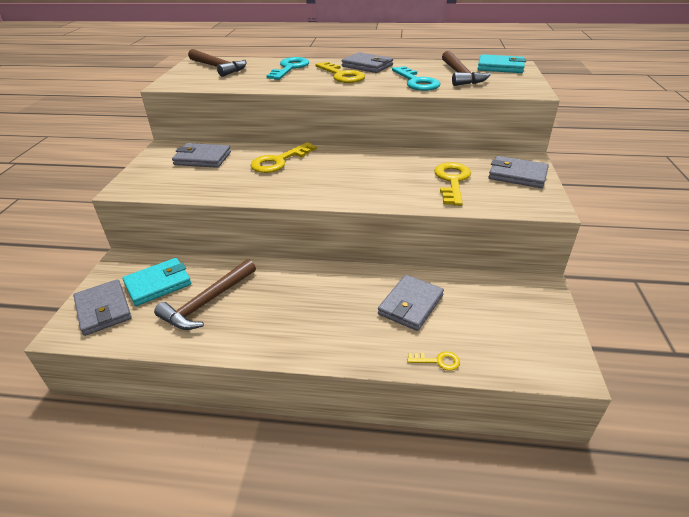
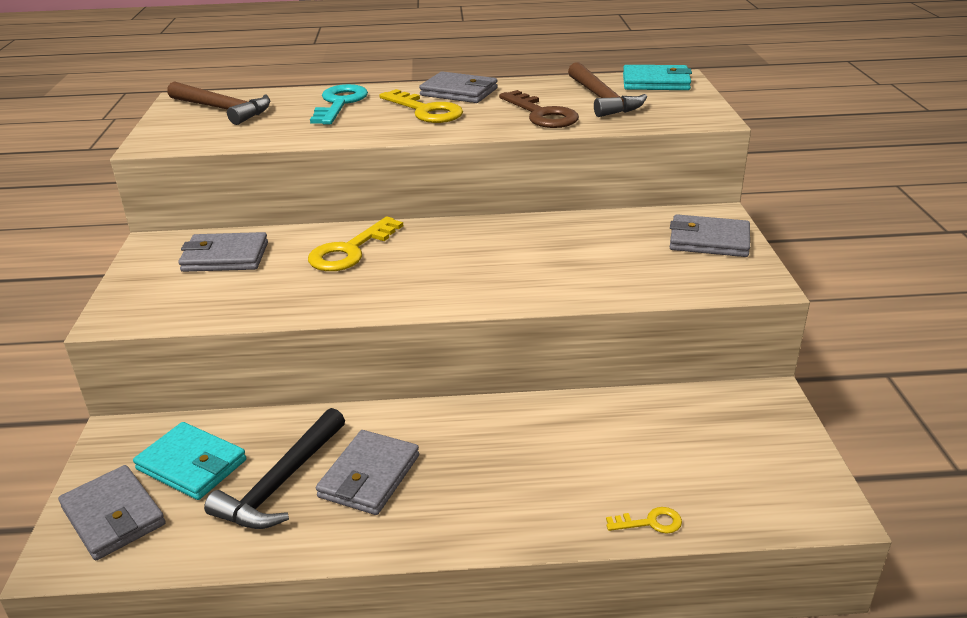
camera: 10 degrees left, 5 degrees down
turquoise wallet [122,258,191,306] -> turquoise wallet turned 75 degrees clockwise [133,422,246,500]
brown hammer [154,259,256,330] -> black hammer [204,408,345,529]
grey wallet [378,275,444,331] -> grey wallet moved to [316,430,419,515]
turquoise key [392,66,440,91] -> brown key [499,90,579,128]
yellow key [434,162,471,206] -> none

